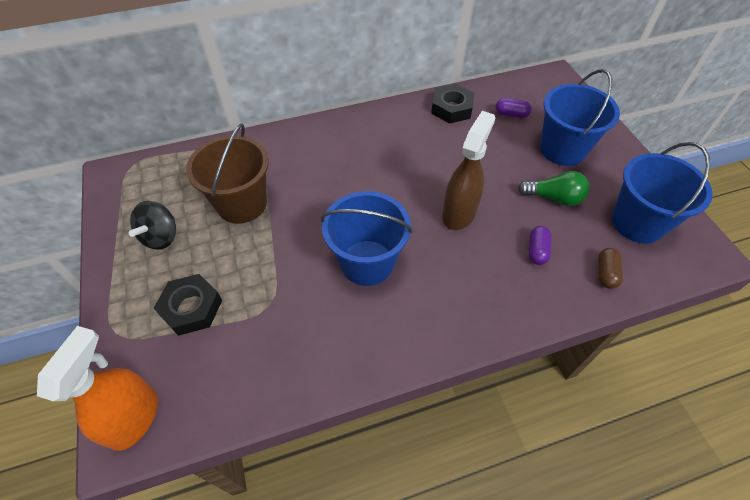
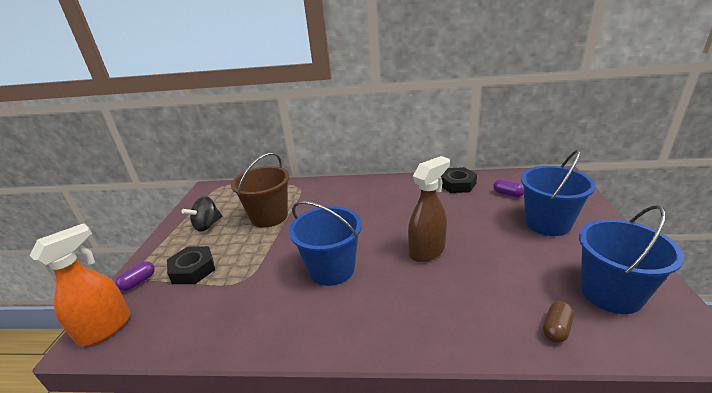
camera: 25 degrees right, 25 degrees down
green light bulb [518,171,589,206] -> none
purple capsule [529,226,551,265] -> purple capsule moved to [115,261,155,291]

